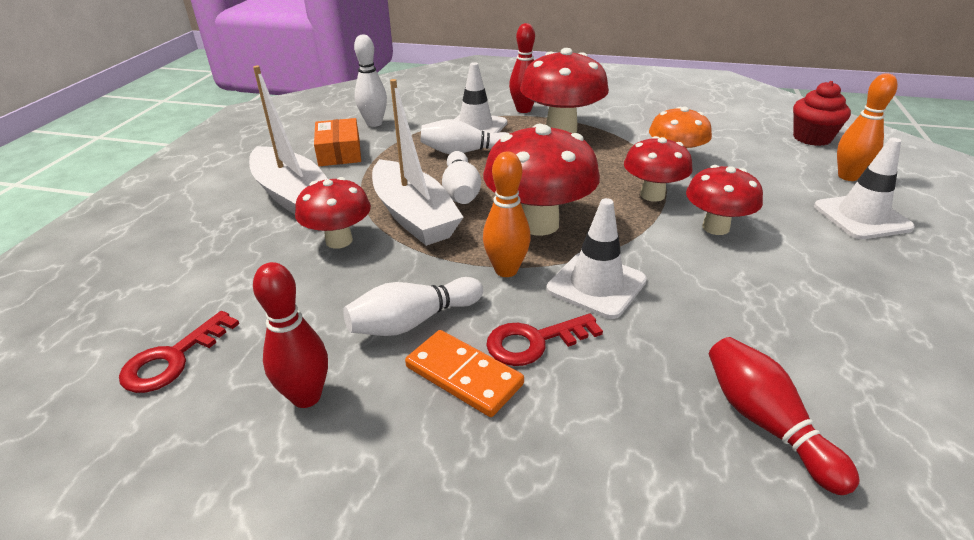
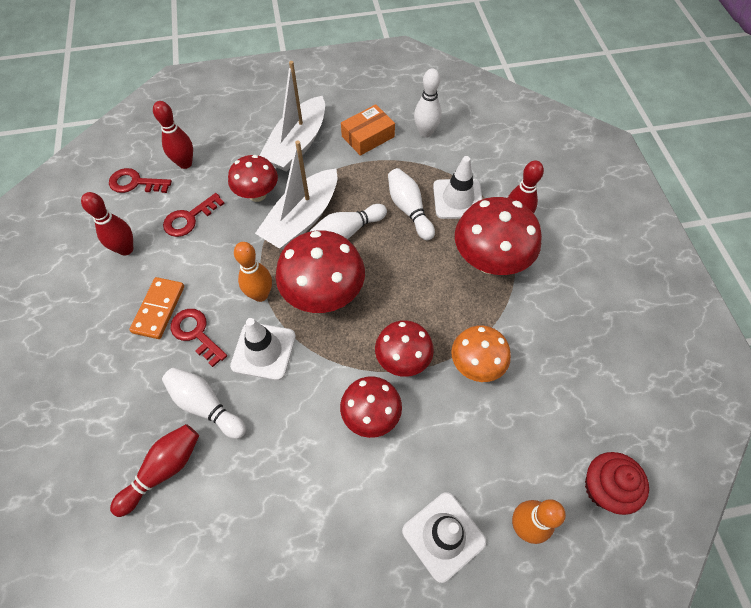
camera: 65 degrees right, 25 degrees up
white bowling pin [343,277,483,336] -> white bowling pin moved to [162,367,246,439]
none -> red bowling pin [153,101,193,169]
none -> red key [163,193,225,237]

